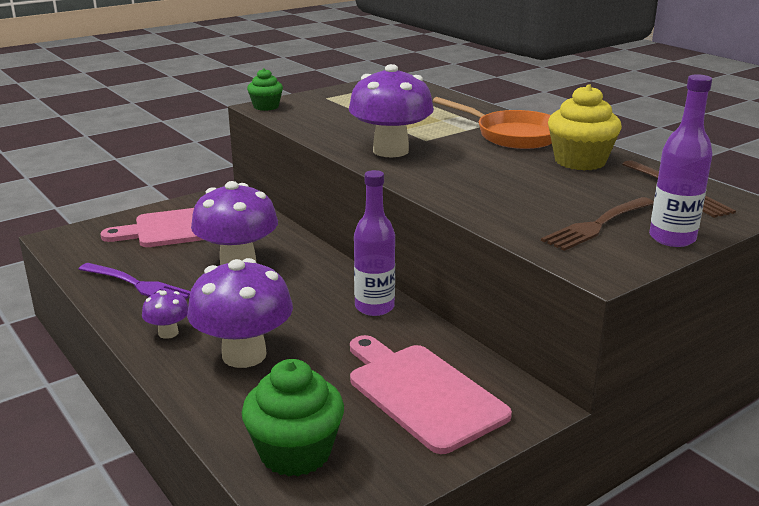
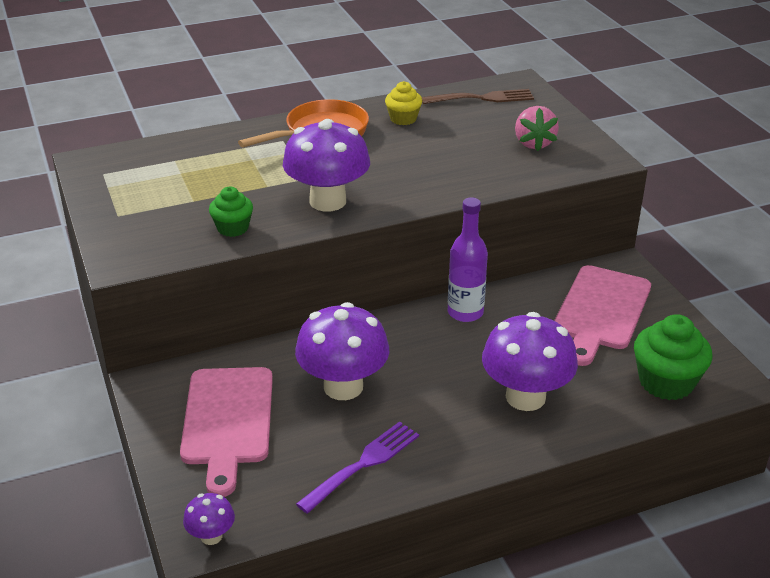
camera: 75 degrees left, 10 degrees up
purple mushroom [142,290,188,339] -> purple mushroom moved to [183,493,235,545]
green cupcake [247,68,283,111] -> green cupcake moved to [209,187,253,237]
pink cutting board [350,335,512,454] -> pink cutting board turned 45 degrees counterclockwise [554,265,651,366]
brown fork [541,197,654,251] -> pink strawberry [515,106,559,151]
yellow cupcake [548,84,622,171] -> yellow cupcake [385,81,422,125], size x0.59
purple bottle [649,74,713,247] -> none

